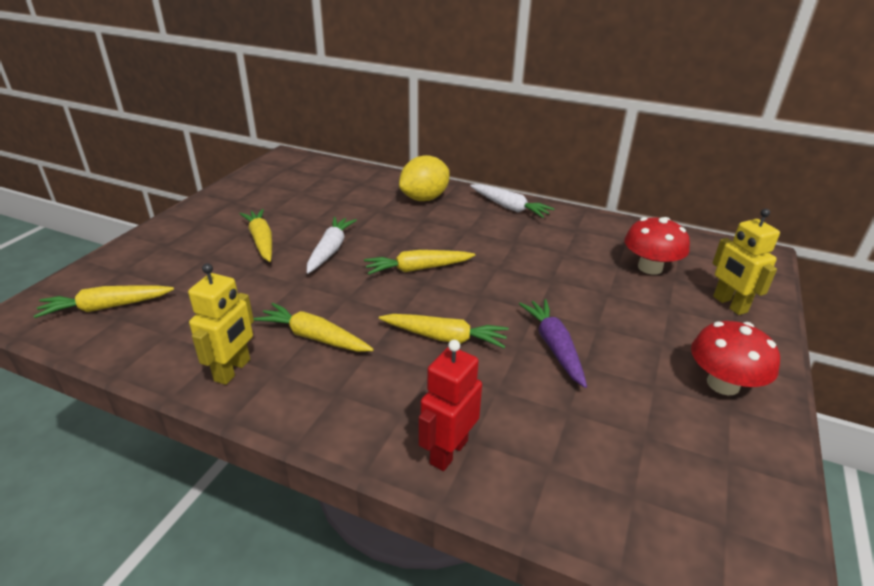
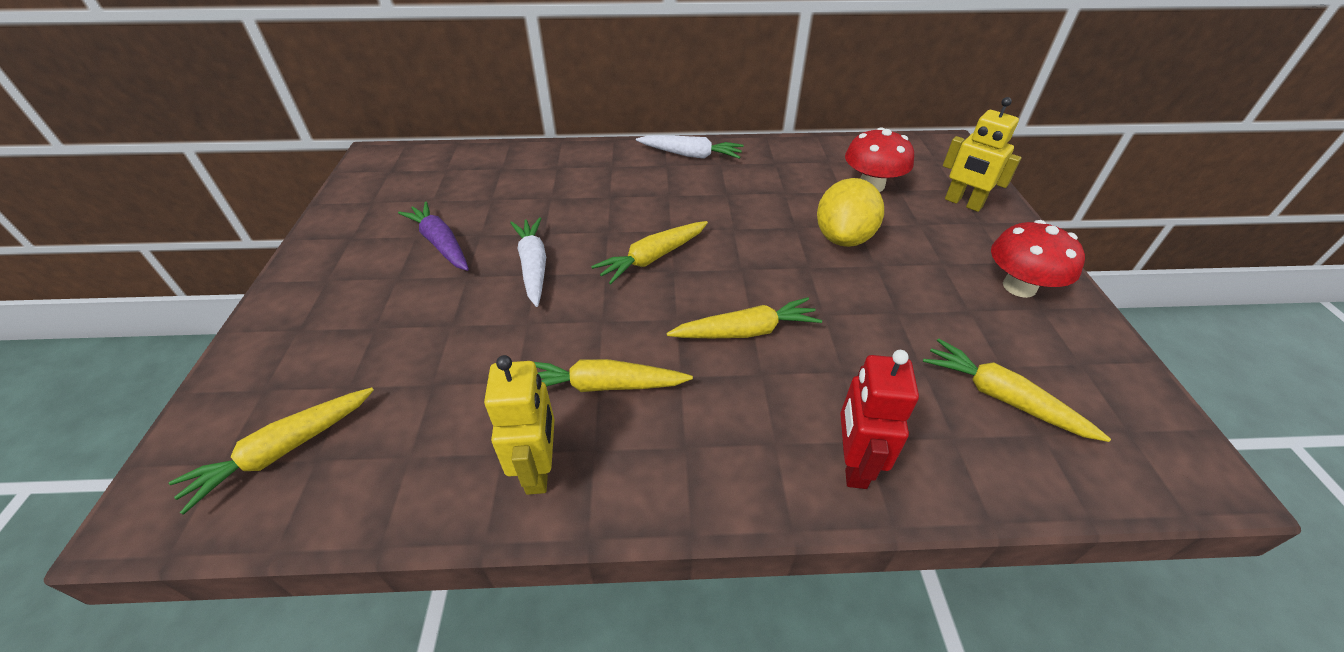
camera: 25 degrees left, 10 degrees up
yellow carrot [239,209,272,262] -> yellow carrot moved to [923,338,1111,442]
yellow lemon [399,155,449,201] -> yellow lemon moved to [817,178,884,247]
purple carrot [519,299,587,388] -> purple carrot moved to [398,202,469,271]

